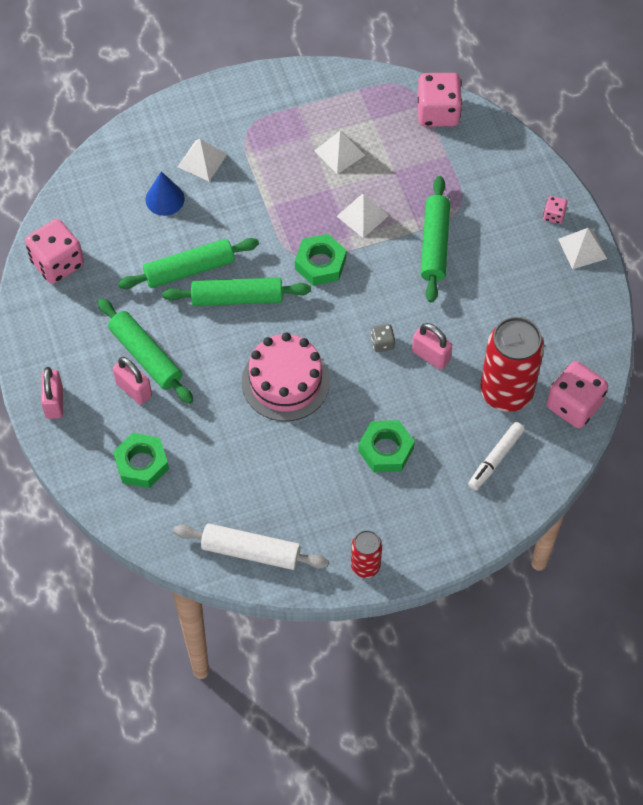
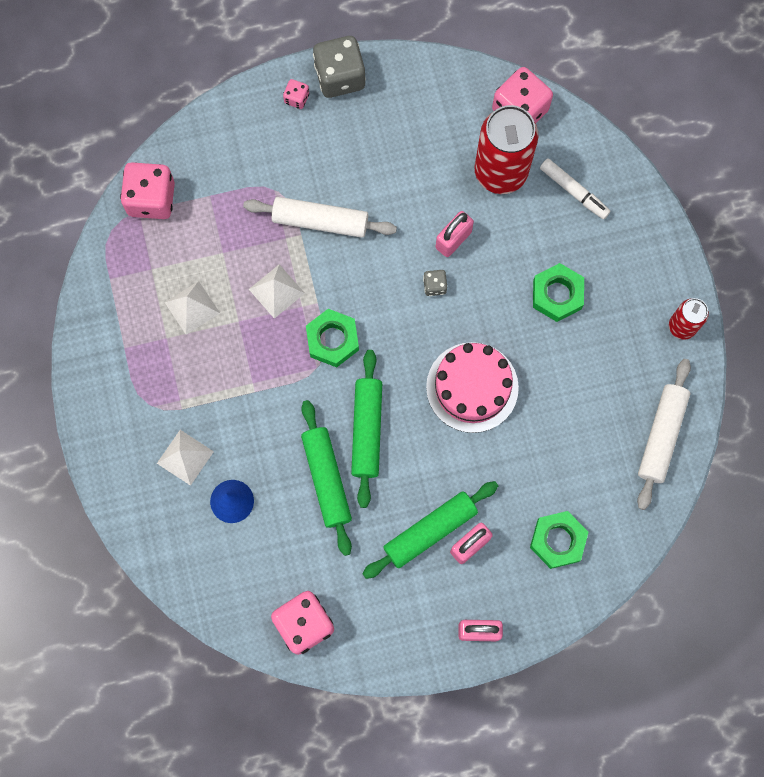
camera: 85 degrees left, 15 degrees up
green rolling pin [421,176,450,303] -> white rolling pin [243,197,397,238]
white pyramid [558,228,607,269] -> grey dice [313,36,366,98]

